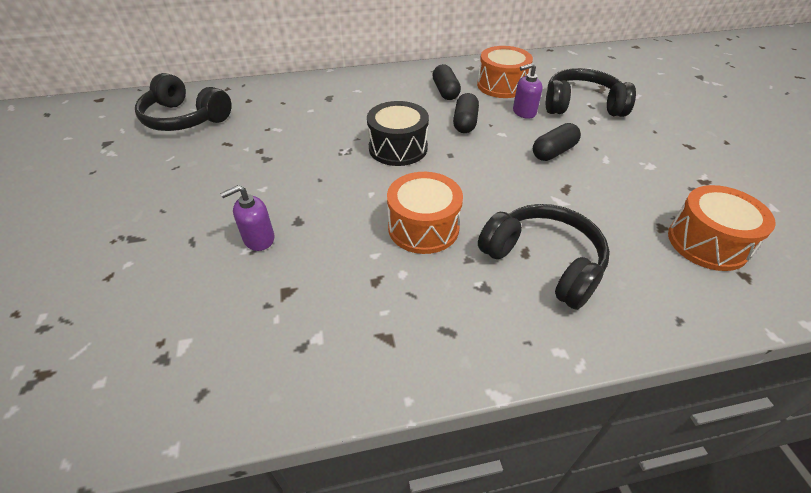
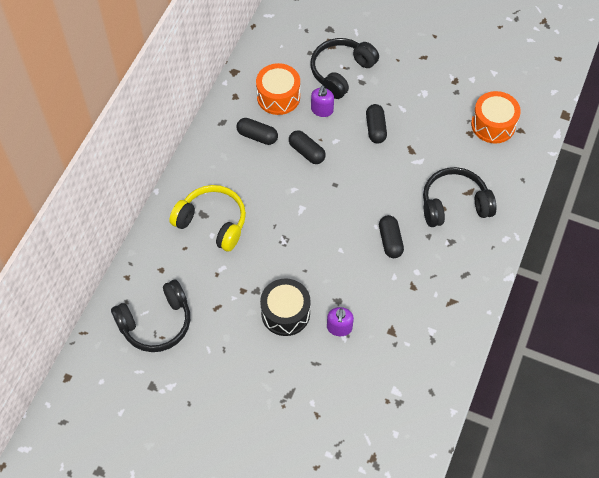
camera: 55 degrees left, 15 degrees up
black drum [367,101,429,166] -> black drum moved to [260,278,311,336]
orange drum [387,172,463,254] -> black capsule [379,215,404,258]
none -> yellow headphones [169,185,246,252]

